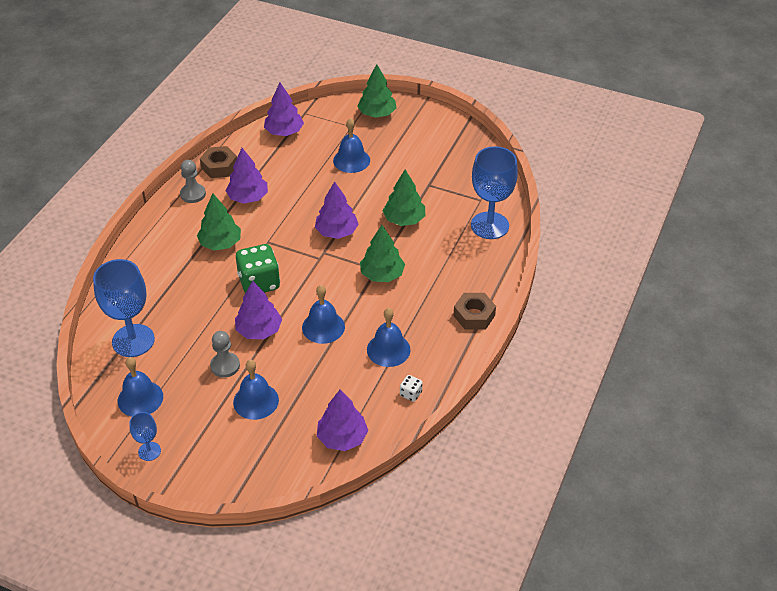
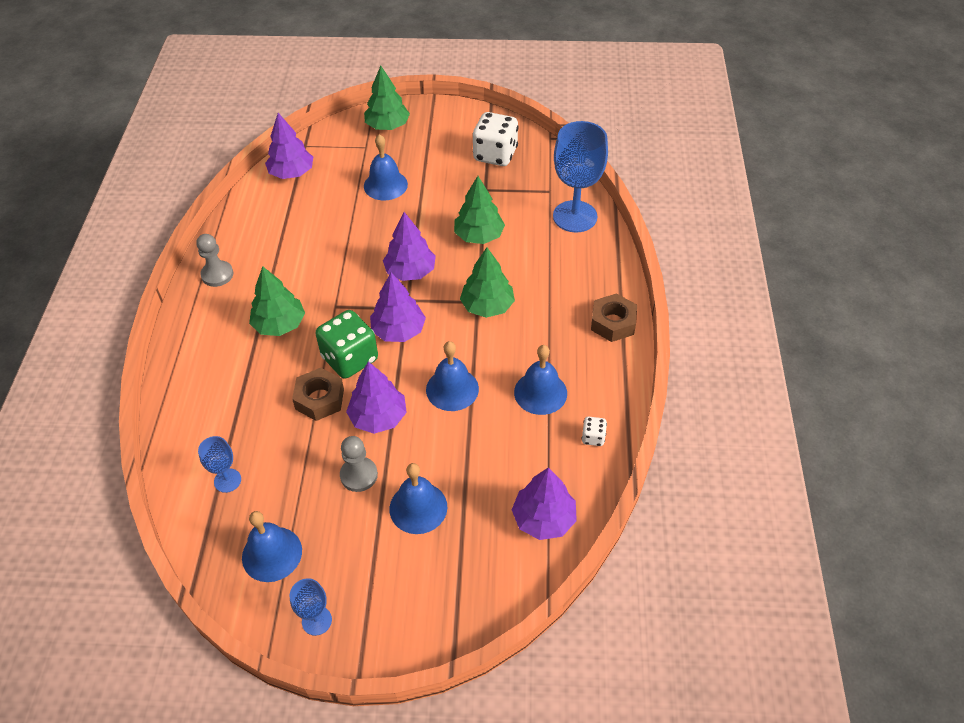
camera: 20 degrees left, 5 degrees up
blue goblet [93,259,155,357] -> blue goblet [198,436,241,493], size x0.49
brown nut [200,146,237,178] -> brown nut moved to [292,368,344,421]
purple tree [225,148,268,204] -> purple tree moved to [370,273,426,342]
none -> white dice [473,112,519,166]

